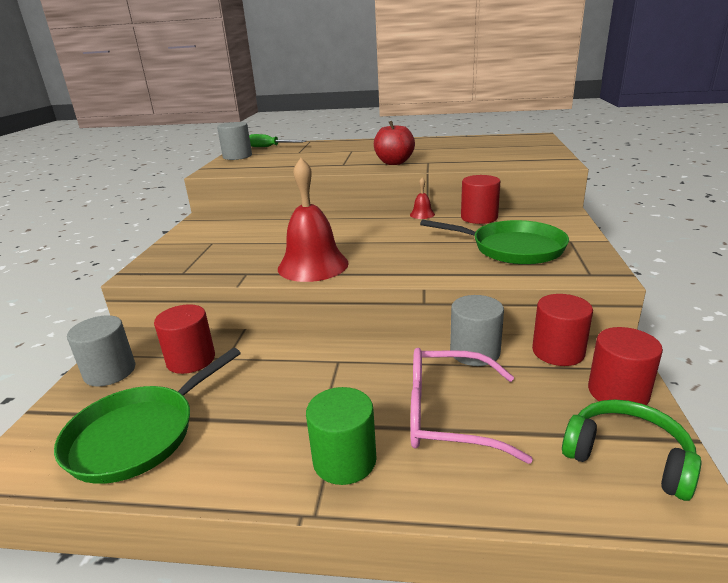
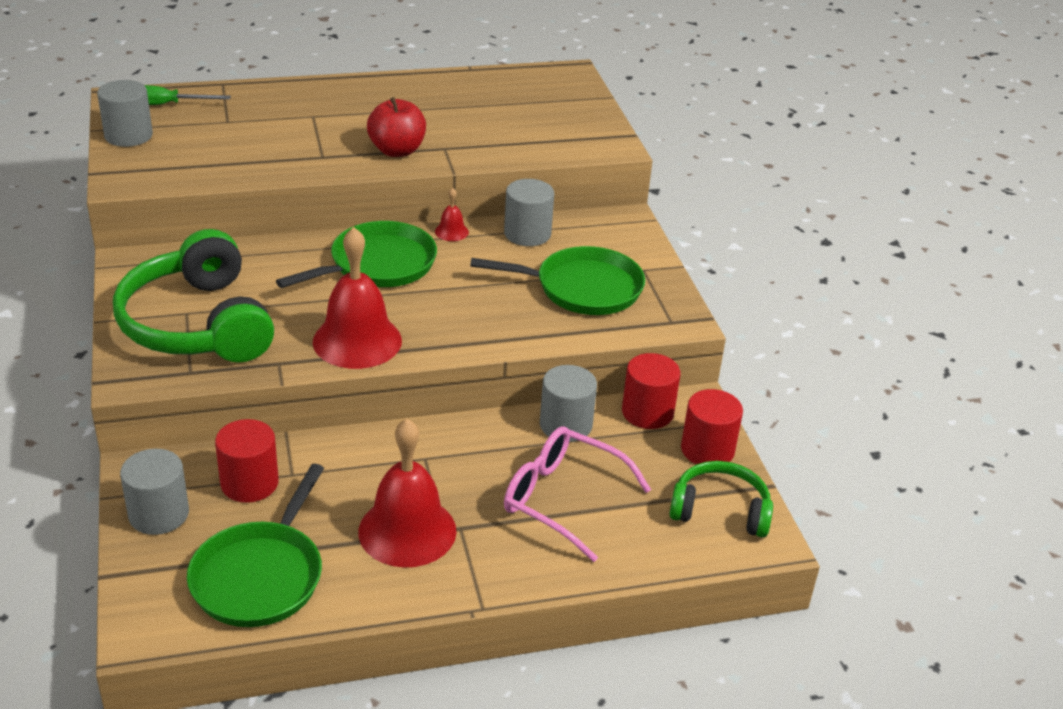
camera: 25 degrees left, 10 degrees up
green cylinder [306,387,376,485] -> none
pink glasses [410,348,533,464] -> pink glasses turned 45 degrees clockwise [504,426,651,562]
red cylinder [461,175,500,224] -> grey cylinder [504,179,554,246]
none -> green headphones [113,229,274,363]
none -> green pan [276,221,437,288]
none -> red bell [358,419,456,568]

